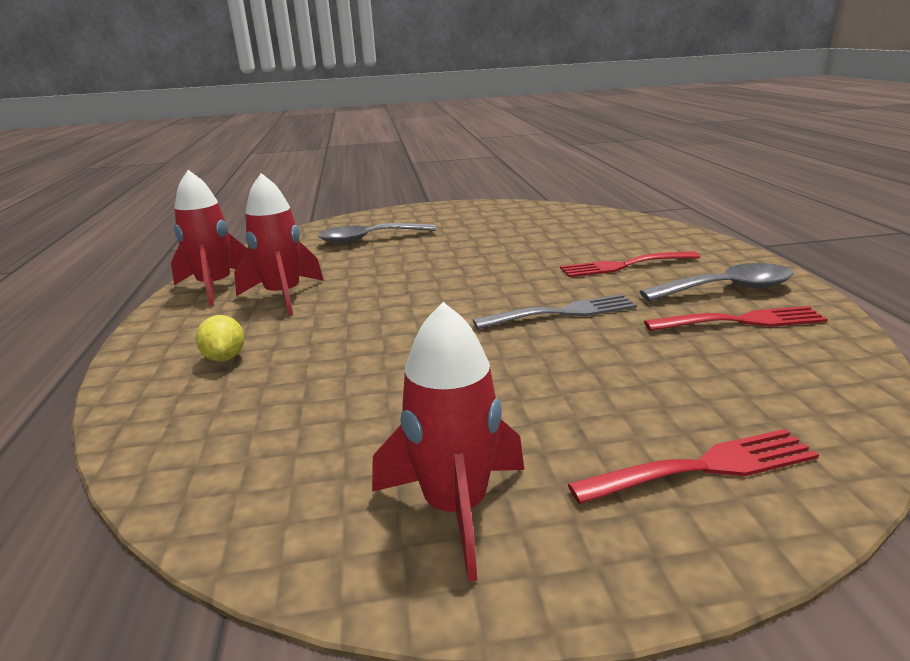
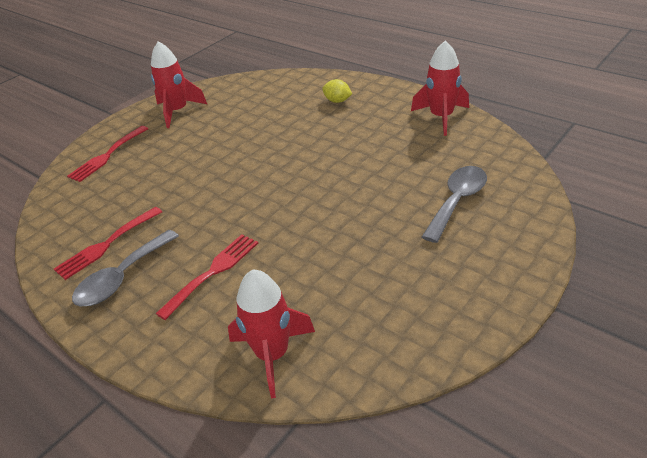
camera: 140 degrees right, 15 degrees up
red rocket [234,173,324,315] -> red rocket moved to [228,269,315,398]
grey fork [473,294,637,329] -> none

